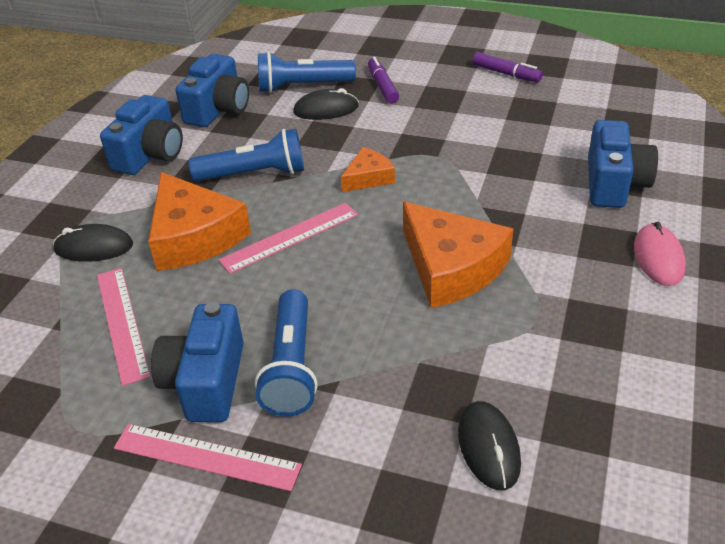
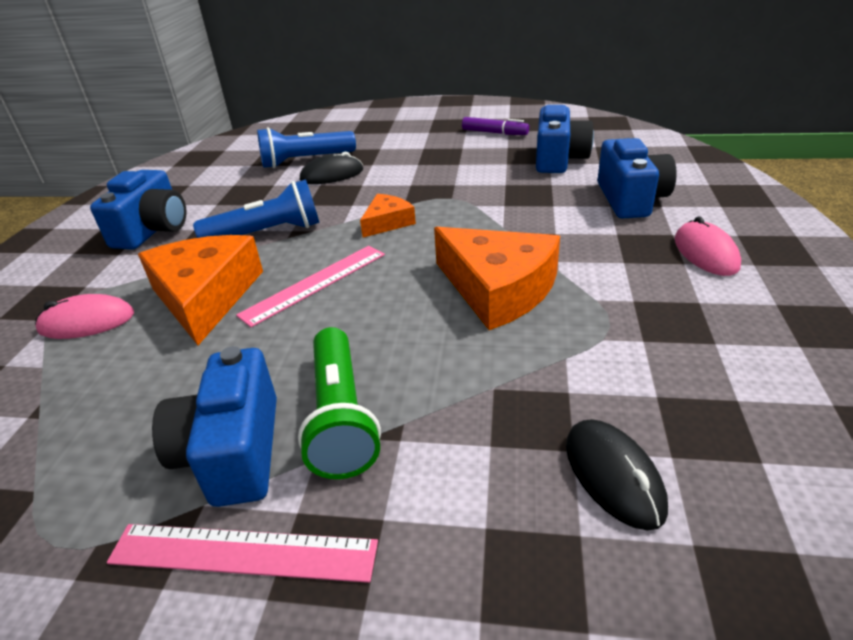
camera: 10 degrees left, 5 degrees down
black mouse [53,224,133,262] -> pink mouse [35,294,134,339]
pink ruler [97,268,150,386] -> none
orange cheese [148,172,251,271] -> orange cheese turned 150 degrees counterclockwise [138,235,263,345]
blue camera [176,54,249,127] -> blue camera moved to [536,105,594,173]
blue flashlight [255,289,318,416] -> green flashlight [298,327,381,479]
purple marker [368,57,399,104] -> none

